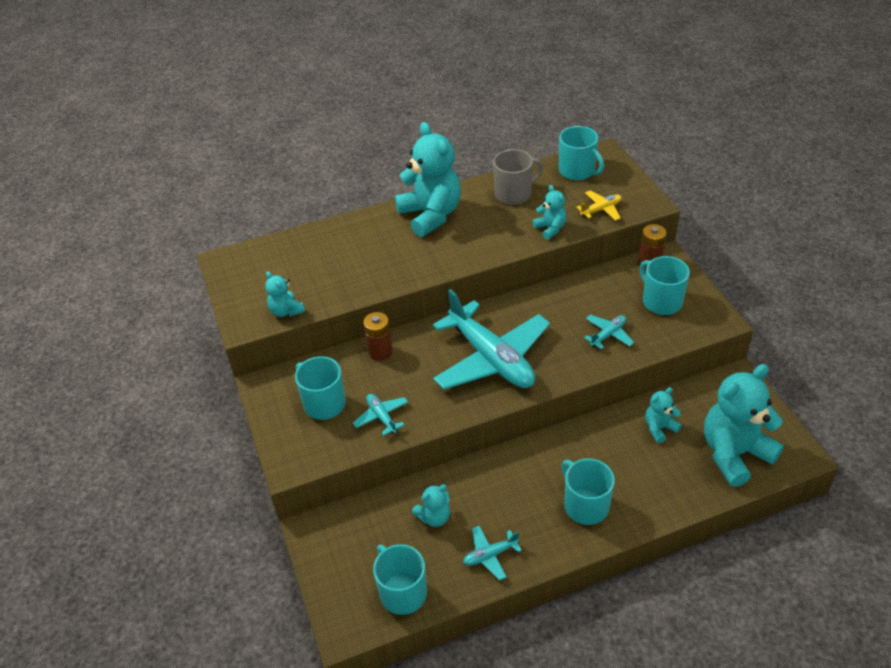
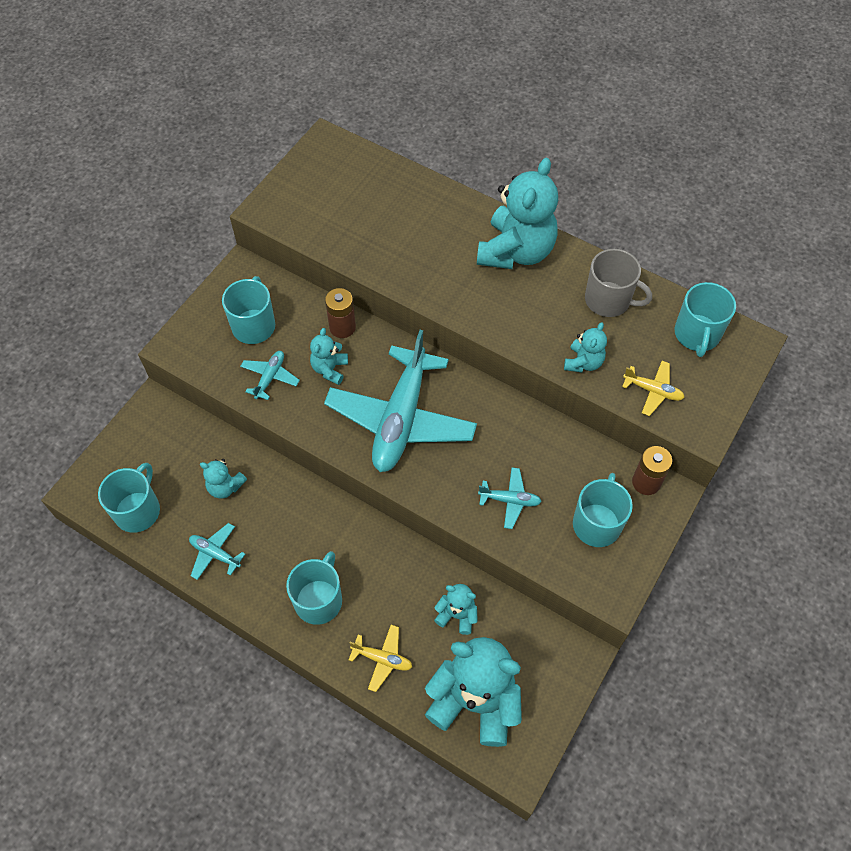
camera: 50 degrees right, 15 degrees up
turquoise teddy bear [265,271,305,317] -> turquoise teddy bear moved to [310,328,348,385]
none -> yellow plane [349,625,412,692]

